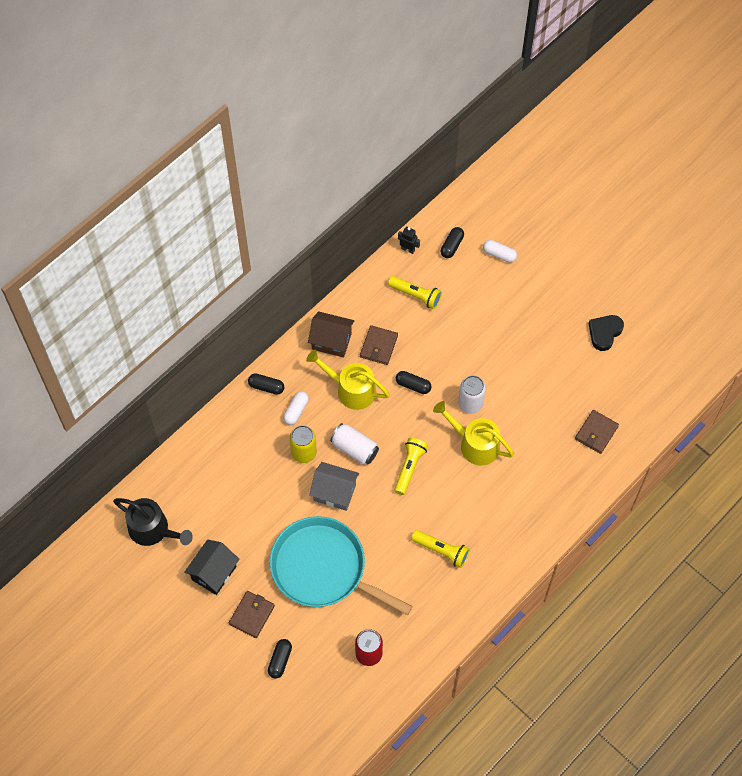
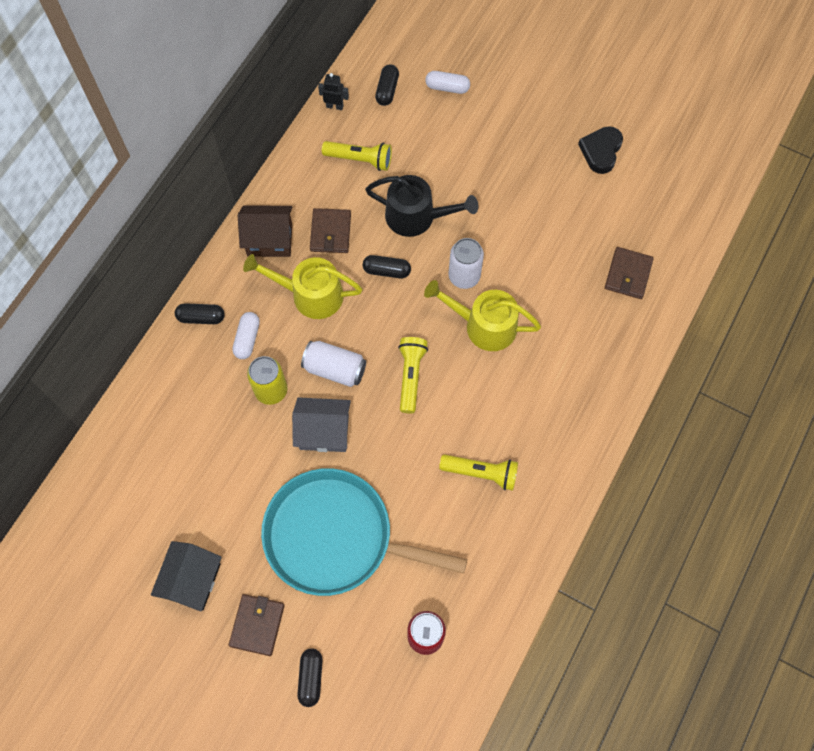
camera: 15 degrees left, 5 degrees up
black watering can [113,498,193,546] -> black watering can moved to [365,175,478,237]

